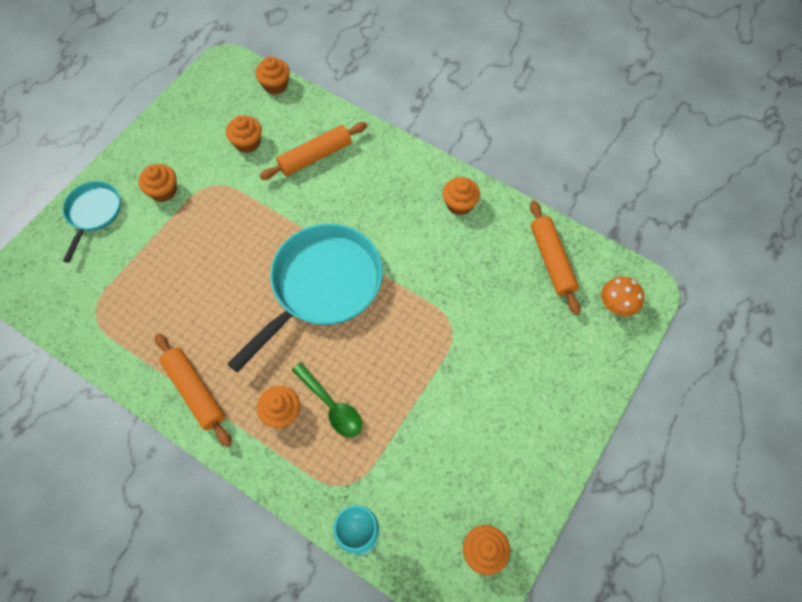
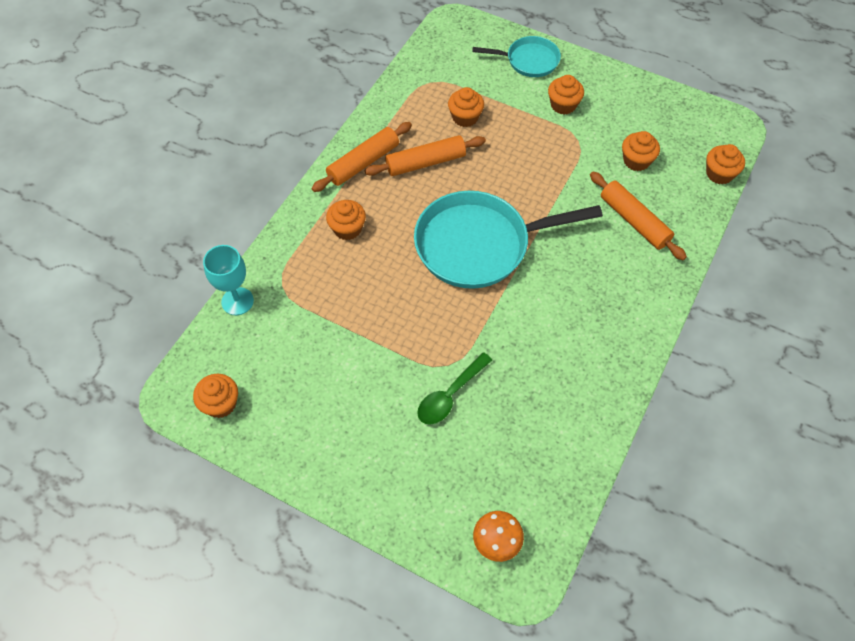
camera: 85 degrees right, 5 degrees down
turquoise pan [227,223,383,372] -> turquoise pan turned 135 degrees clockwise [414,191,603,289]
green spoon [292,362,362,437] -> green spoon moved to [417,352,492,425]
orange cupcake [443,177,480,216] -> orange cupcake moved to [448,87,484,127]
orange rolling pin [530,201,580,315] -> orange rolling pin moved to [365,135,486,176]

